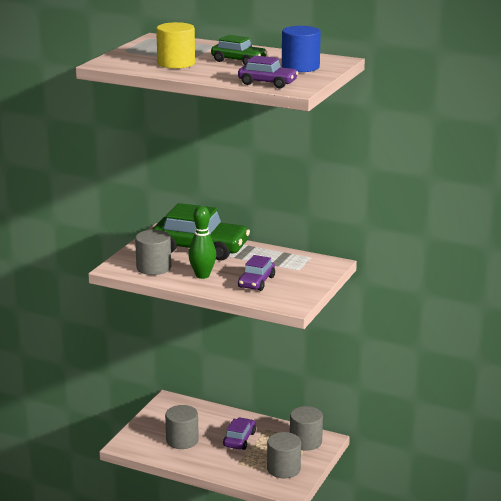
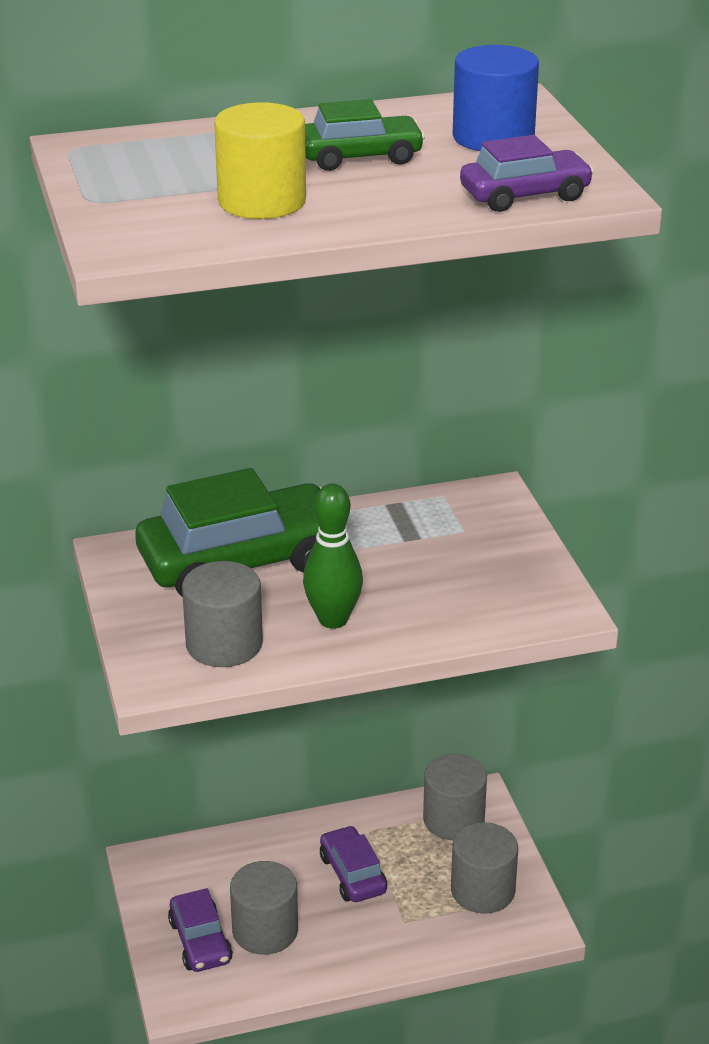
camera: 40 degrees left, 10 degrees up
purple car [238,255,275,291] -> purple car moved to [168,888,233,972]

